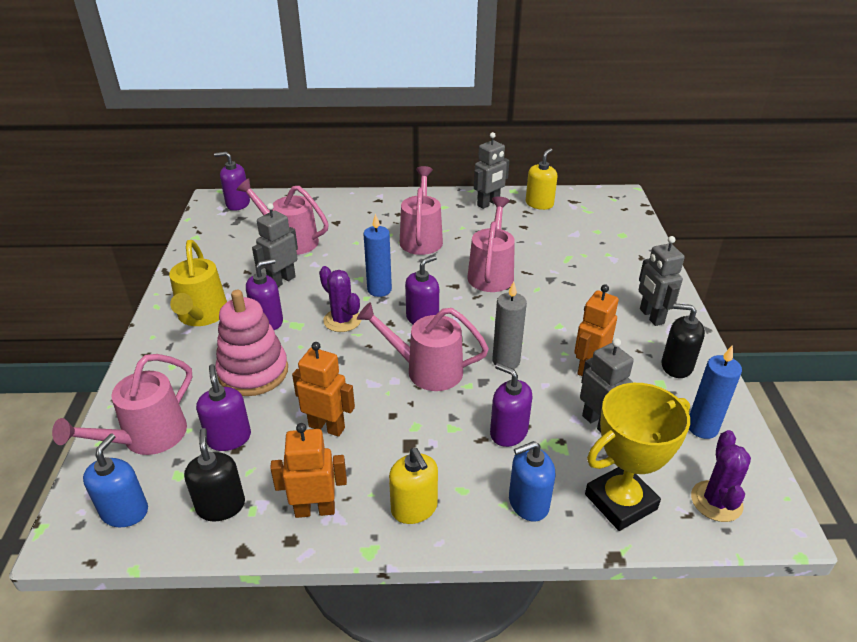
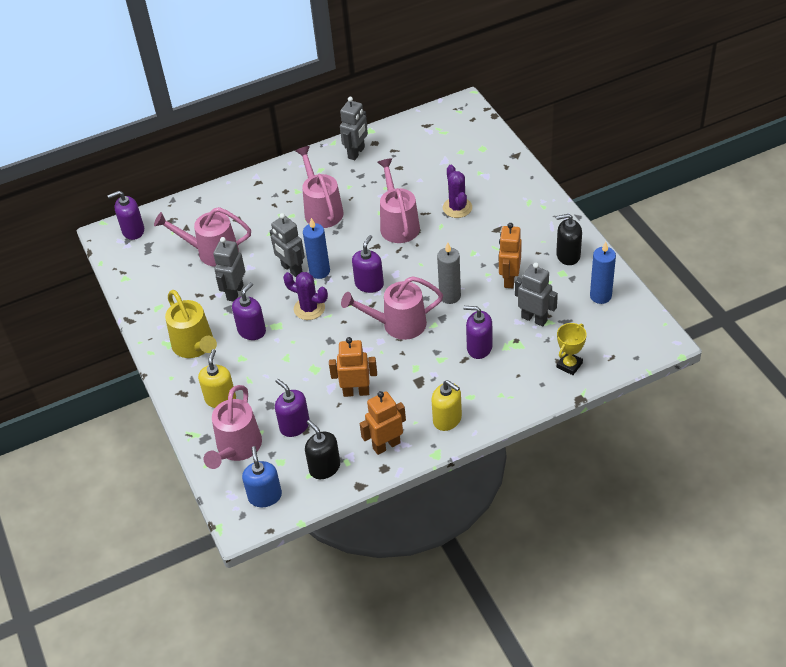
camera: 20 degrees left, 10 degrees up
pink stacking toy [216,290,288,396] -> none
blue soap dispenser [509,441,555,522] -> none
yellow soap dispenser [526,148,557,210] -> yellow soap dispenser moved to [198,349,236,408]
yellow trophy [585,383,690,531] -> yellow trophy [557,323,587,375], size x0.56
grey robot [639,236,685,326] -> grey robot moved to [270,213,305,277]
purple cactus [691,430,751,522] -> purple cactus moved to [443,165,472,218]

